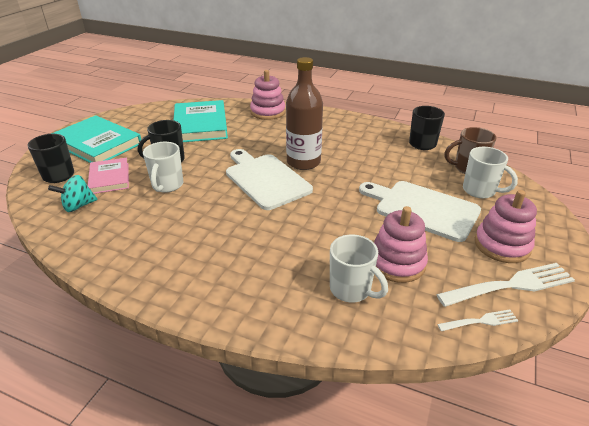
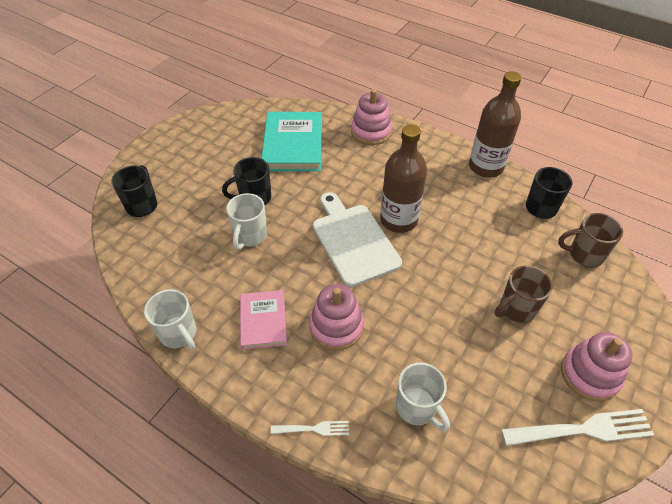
camera: 10 degrees right, 15 degrees up
turquoise spinning top [48,175,98,212] -> none
turquoise book [51,115,141,163] -> none
pink book [88,158,129,194] -> pink book moved to [240,290,287,350]
white cutting board [359,181,481,242] -> brown mug [495,265,553,323]
pink stacking toy [374,206,428,283] -> pink stacking toy moved to [309,284,364,350]
white fork [437,310,518,331] -> white fork moved to [271,421,349,436]
white mug [463,147,518,198] -> white mug moved to [144,289,196,349]
none -> brown bottle [469,71,521,178]

